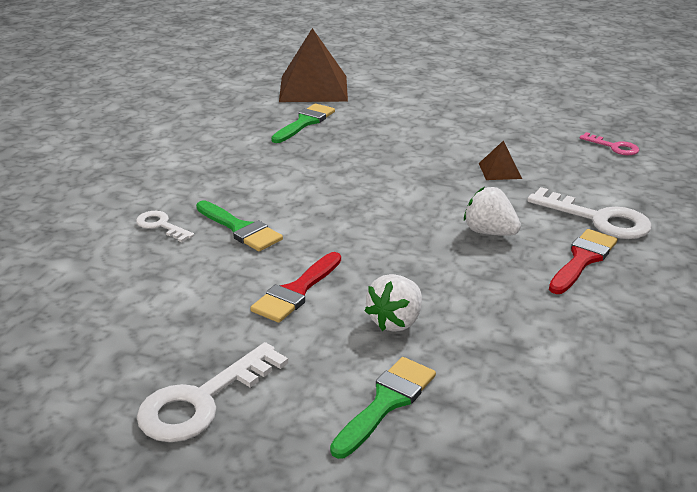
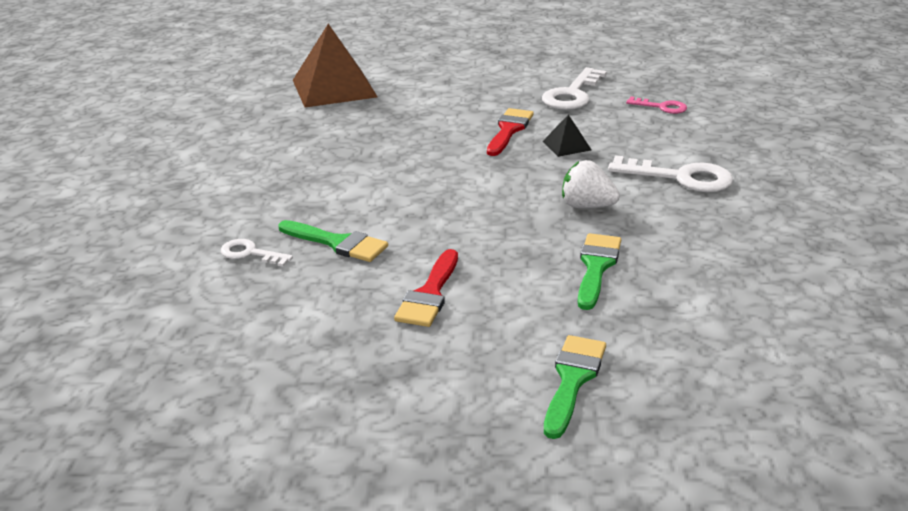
camera: 15 degrees left, 0 degrees up
white key [137,342,288,442] -> white key moved to [542,67,607,110]
green brush [271,104,335,143] -> green brush moved to [578,233,621,310]
white strawberry [364,274,422,332] -> none
brown pyramid [479,140,522,180] -> black pyramid [543,114,591,157]
red brush [549,229,618,294] -> red brush moved to [487,108,534,156]

